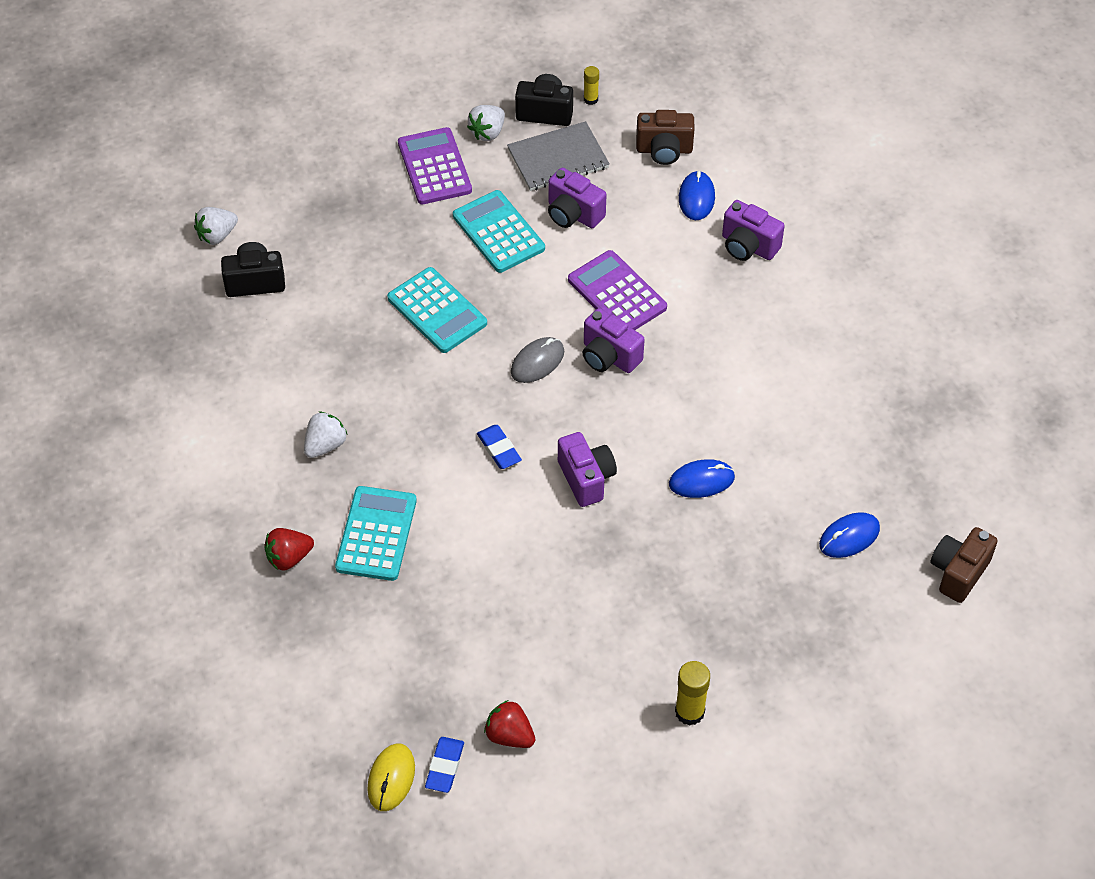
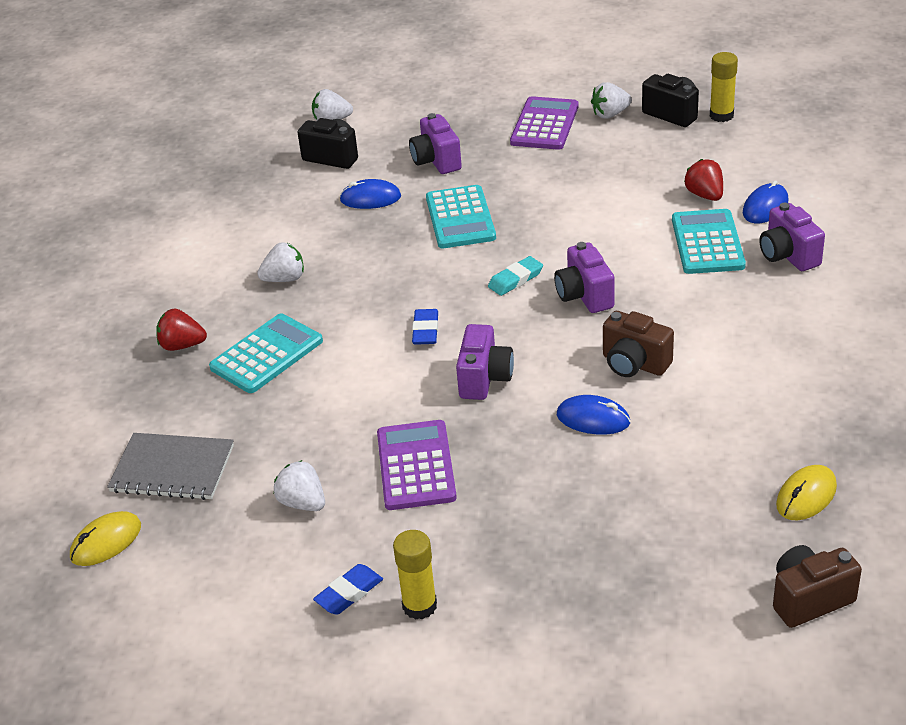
camera: 35 degrees right, 15 degrees down
blue eraser [425,737,464,793] -> blue eraser moved to [313,564,383,615]
turquoise calculator [453,190,545,273] -> turquoise calculator moved to [672,209,746,274]
red strawberry [484,700,535,748] -> red strawberry moved to [684,159,723,201]
grey notebook [507,121,610,191] -> grey notebook moved to [107,433,234,500]
grey mouse [511,337,564,383] -> turquoise eraser [488,256,543,296]
purple camera [548,168,606,228] -> purple camera moved to [409,113,462,174]
purple calculator [568,250,667,330] -> purple calculator moved to [377,420,457,510]
yellow glue stick [584,66,599,105] -> yellow glue stick [710,52,738,122], size x1.65
brown camera [636,110,695,165] -> brown camera moved to [603,311,674,377]
blue mouse [819,512,880,558] -> blue mouse moved to [340,179,401,209]
none -> white strawberry [274,460,325,511]
none -> yellow mouse [776,465,837,520]

